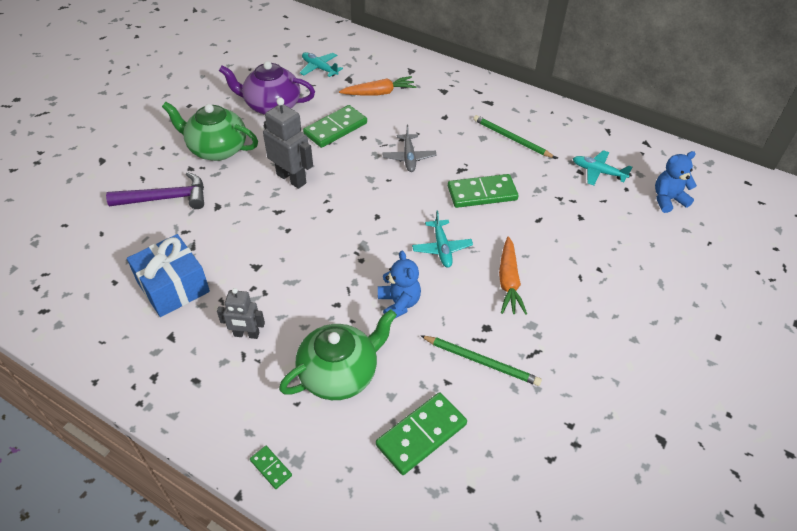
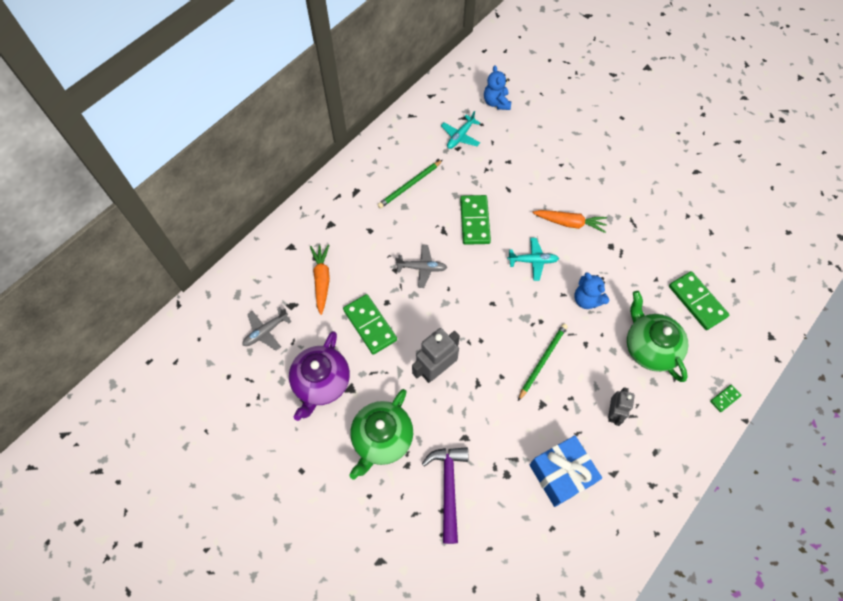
camera: 80 degrees left, 15 degrees up
turquoise plane [300,52,343,77] -> grey plane [242,307,292,351]
blue teddy bear [378,251,421,318] -> blue teddy bear turned 120 degrees counterclockwise [574,272,609,309]
green pencil [420,335,542,386] -> green pencil moved to [518,324,568,401]

